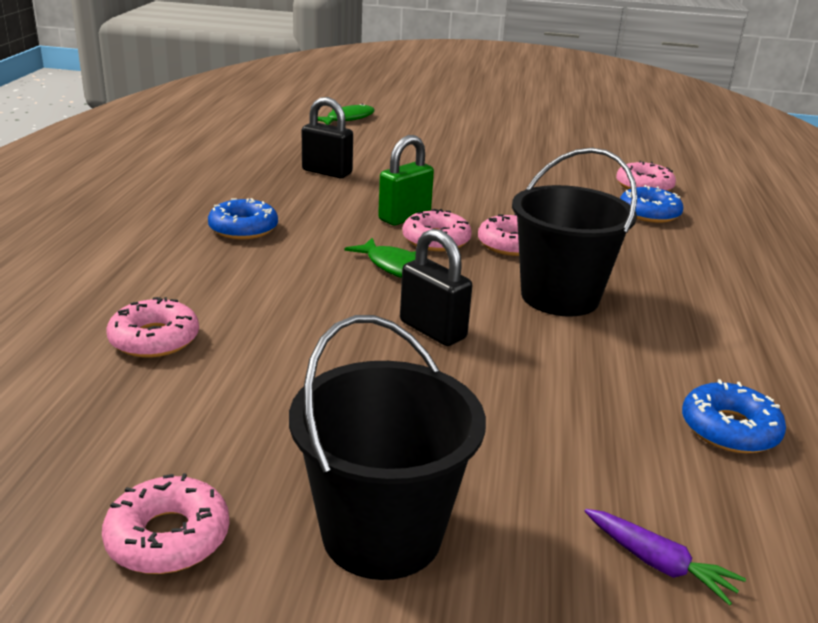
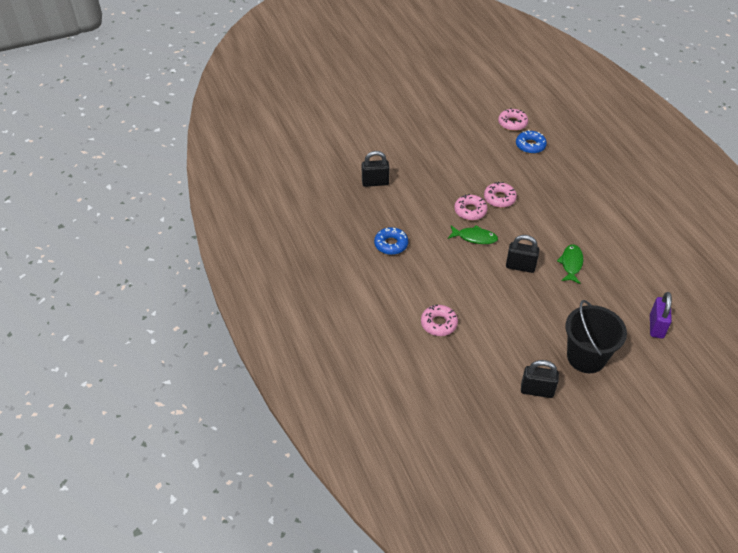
camera: 30 degrees left, 20 degrees up
pink donut [102,473,229,574] -> black padlock [521,360,559,398]
green fish [318,103,375,125] -> green fish moved to [557,244,583,284]
green padlock [378,135,434,225] -> none
black bucket [512,148,637,316] -> none
purple carrot [584,509,746,606] -> purple padlock [650,292,672,339]
blue donut [682,379,786,453] -> none

